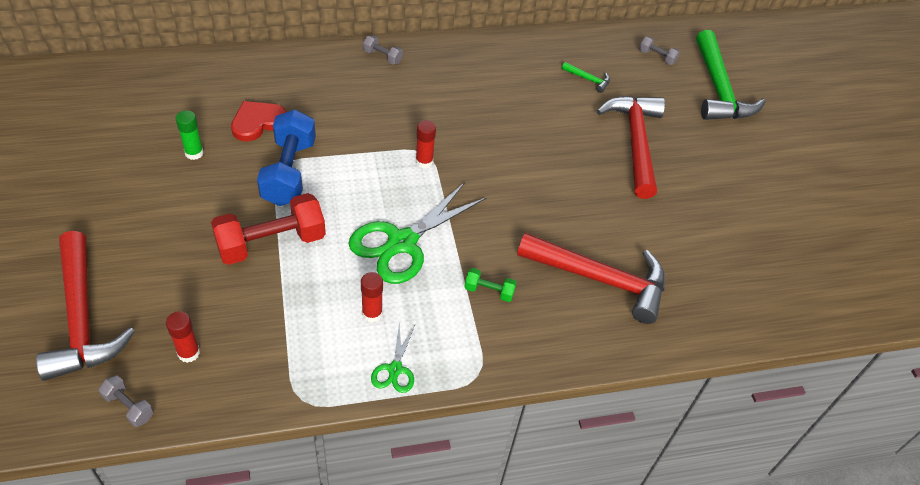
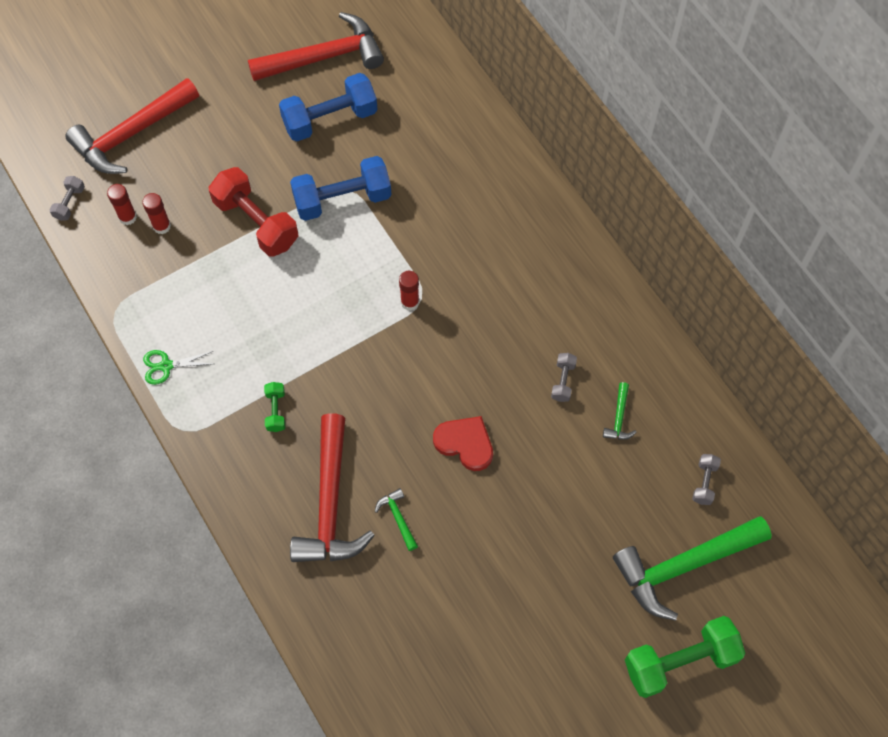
camera: 75 degrees right, 15 degrees up
green glue stick [176,110,204,160] -> blue dumbbell [279,73,378,141]
red heart [231,101,286,141] -> red heart moved to [433,416,493,471]
green scissors [348,182,487,284] -> none
red glue stick [361,272,383,322] -> red glue stick moved to [142,193,171,234]
grey dumbbell [363,35,403,65] -> grey dumbbell moved to [551,353,577,402]
red hammer [597,96,665,199] -> red hammer moved to [248,12,384,81]
none -> green hammer [375,488,418,551]
none -> green dumbbell [625,616,745,698]

